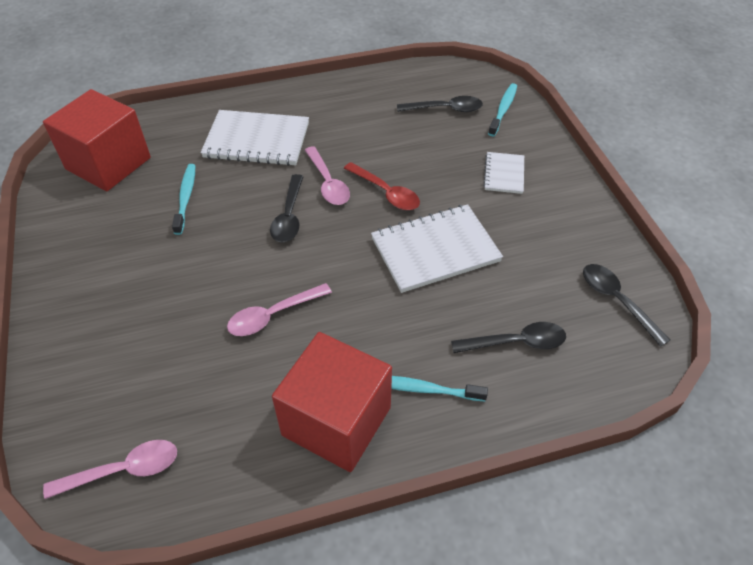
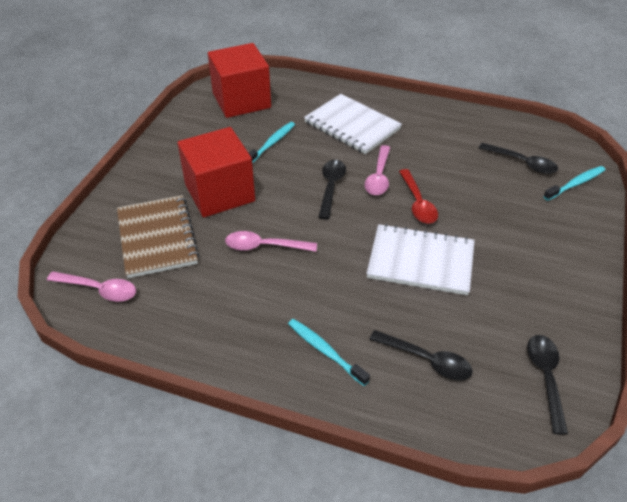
camera: 35 degrees right, 5 degrees down
black spoon [270,174,304,243] -> black spoon turned 150 degrees clockwise [318,160,346,220]
red cube [272,332,392,472] -> red cube moved to [177,127,255,217]
white notebook [483,152,524,194] -> none
none -> brown notebook [117,195,199,278]

